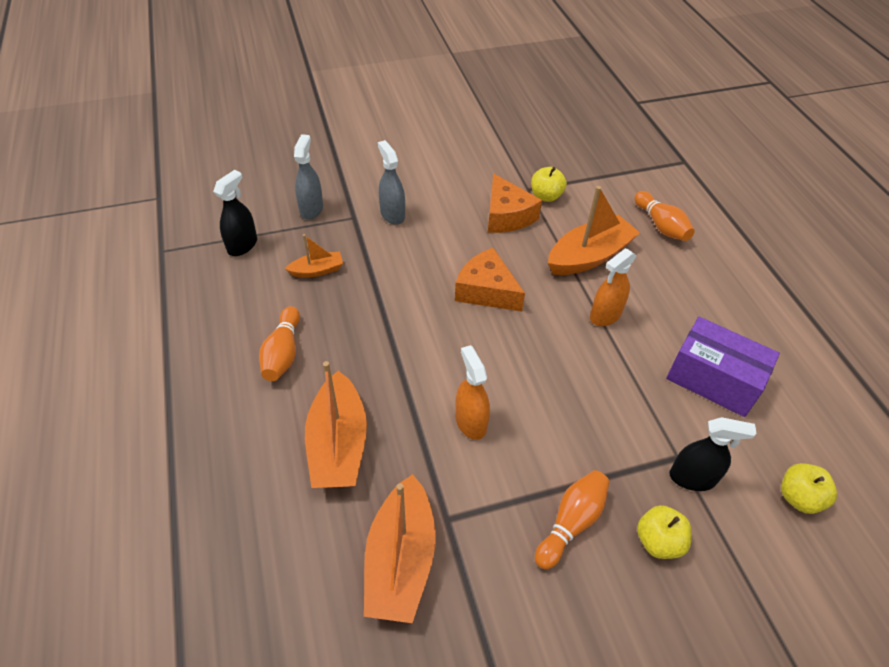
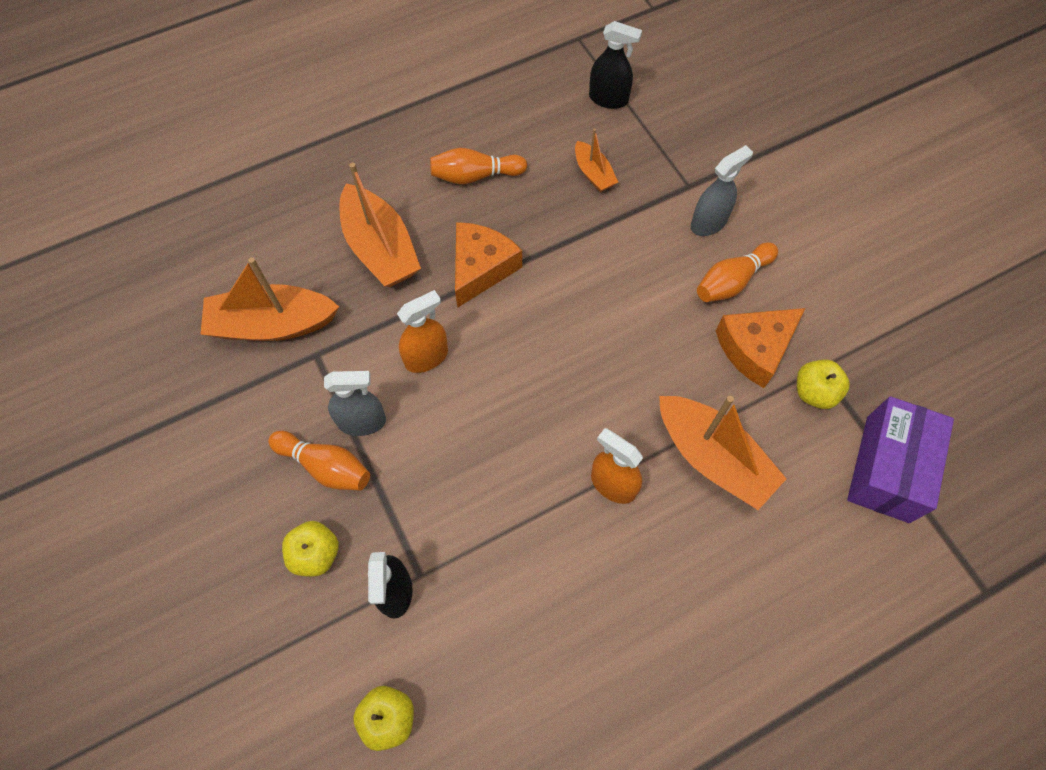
camera: 80 degrees right, 15 degrees up
grey spray bottle [294,134,323,220] -> grey spray bottle moved to [324,371,386,436]
orange boat [305,361,367,488] -> orange boat turned 105 degrees counterclockwise [340,163,421,287]
orange cheese [455,248,525,311] -> orange cheese moved to [455,222,522,308]
orange bowling pin [634,191,695,241] -> orange bowling pin moved to [697,242,778,302]
purple box [666,317,780,417] -> purple box moved to [847,396,954,523]

